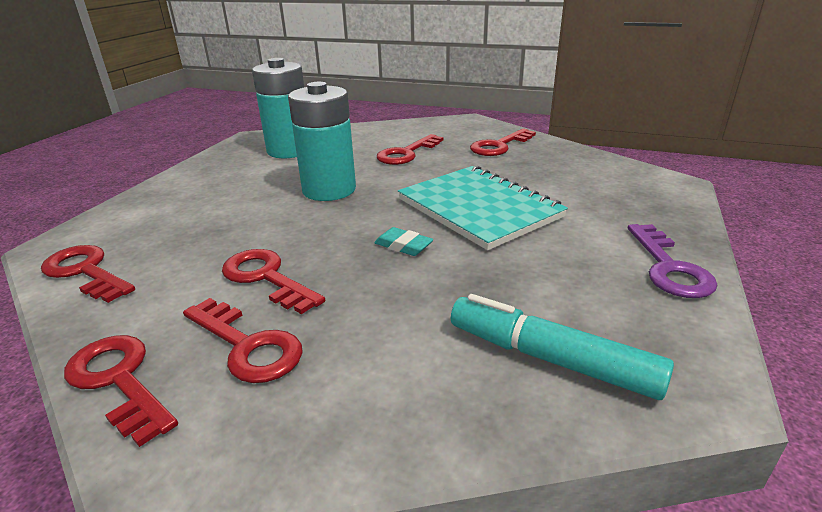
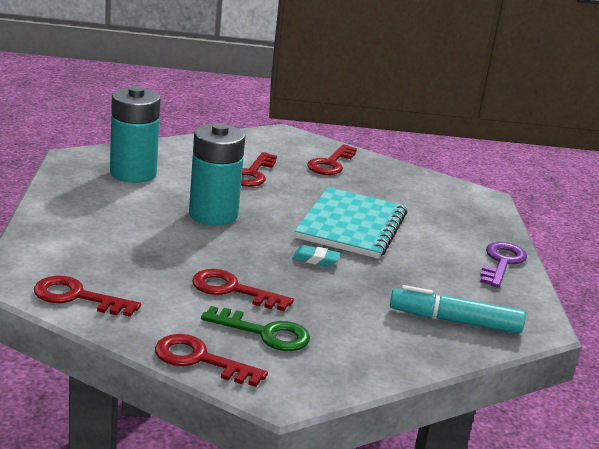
camera: 25 degrees left, 5 degrees down
red key [183,298,303,383] -> green key [201,306,310,351]
turquoise notebook [398,166,568,250] -> turquoise notebook turned 75 degrees clockwise [294,187,407,259]
purple key [628,224,718,298] -> purple key turned 135 degrees counterclockwise [480,242,527,288]

